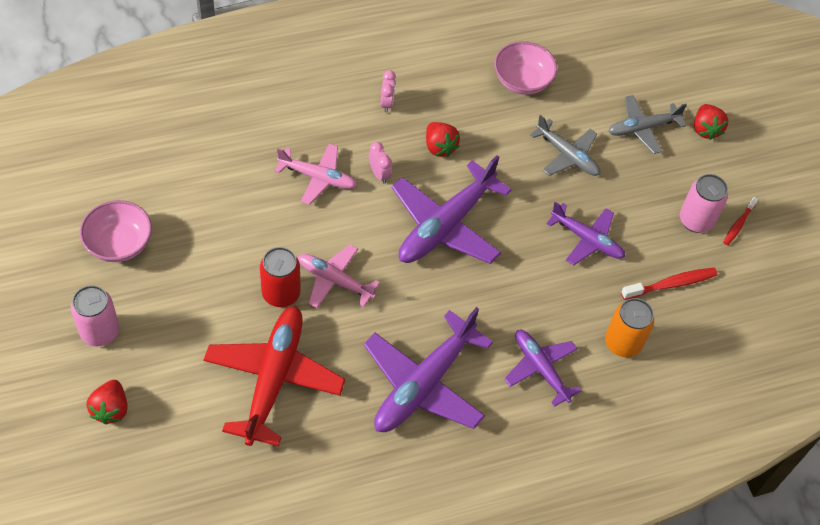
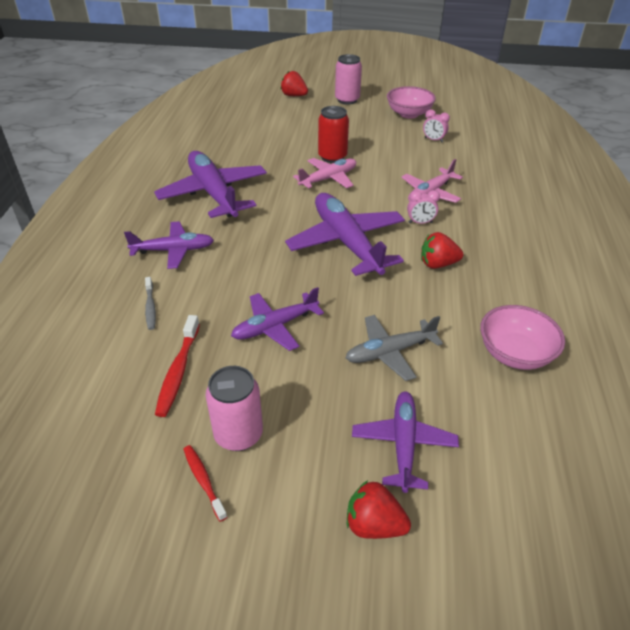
camera: 120 degrees right, 15 degrees down
red plane [203,306,345,446] -> none
pink clock [381,70,396,113] -> pink clock moved to [423,109,450,142]
orange can [605,298,654,357] -> grey toothbrush [145,277,156,330]
grey plane [608,95,687,154] -> purple plane [352,391,459,493]

